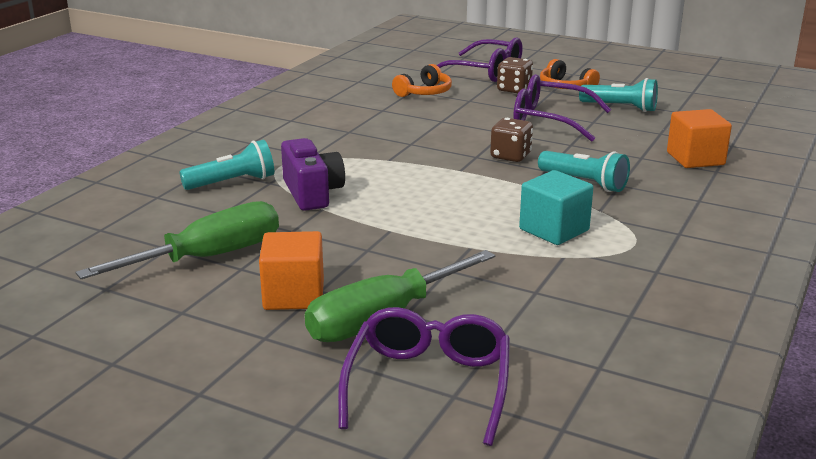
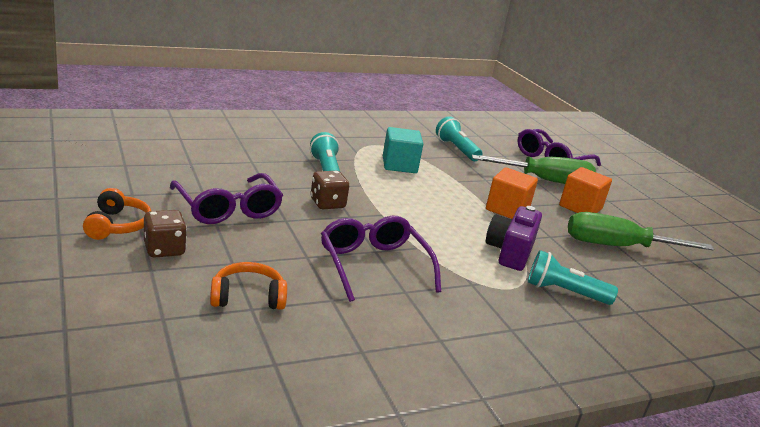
camera: 145 degrees left, 0 degrees up
purple glasses [437,37,523,82] -> purple glasses moved to [321,215,441,302]
turquoise flashlight [579,78,658,112] -> turquoise flashlight moved to [436,116,482,161]
orange cube [667,109,732,168] -> orange cube moved to [486,167,538,219]

